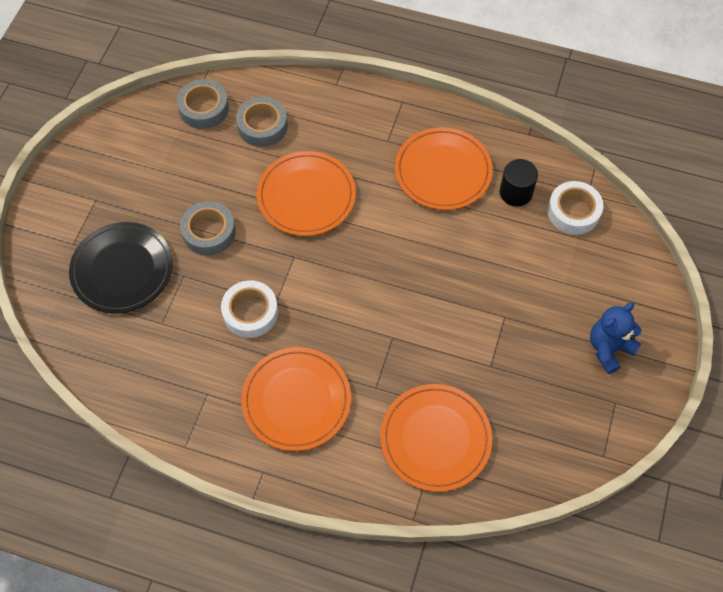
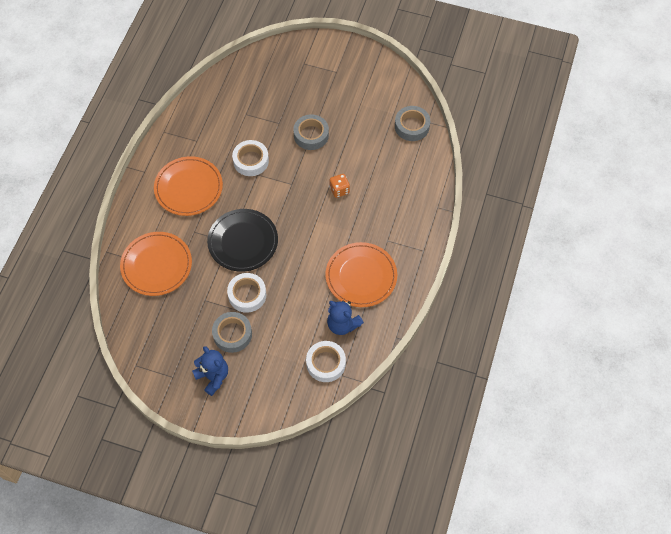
camera: 90 degrees right, 0 degrees up
black plate [69,222,173,313] -> black plate moved to [207,209,278,272]
grey tape [236,96,288,147] -> grey tape moved to [212,312,252,353]
orange plate [257,151,356,236] -> orange dice [330,174,350,198]
black cylinder [500,159,538,206] -> blue teddy bear [327,301,364,335]
none -> white tape [227,273,266,313]

